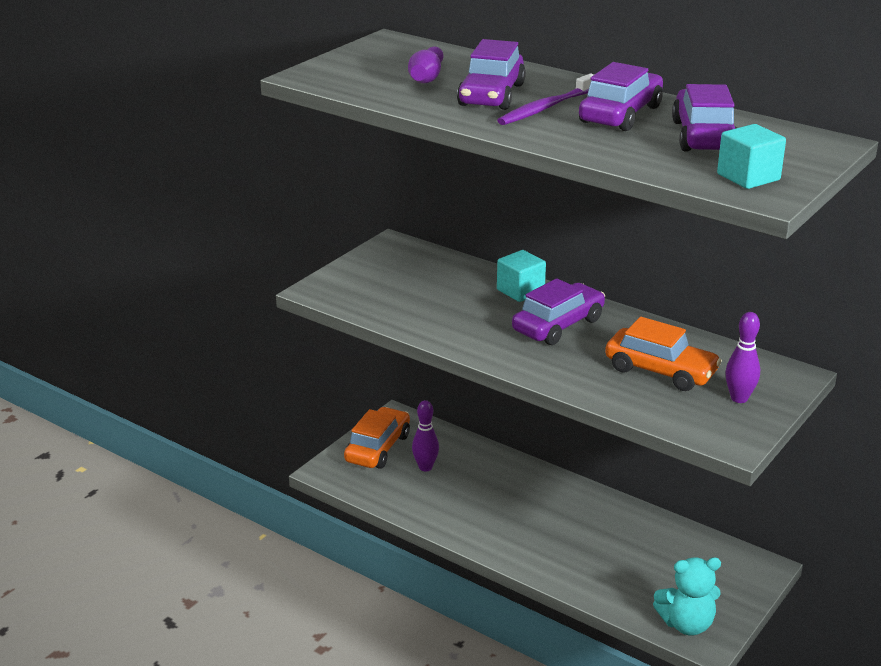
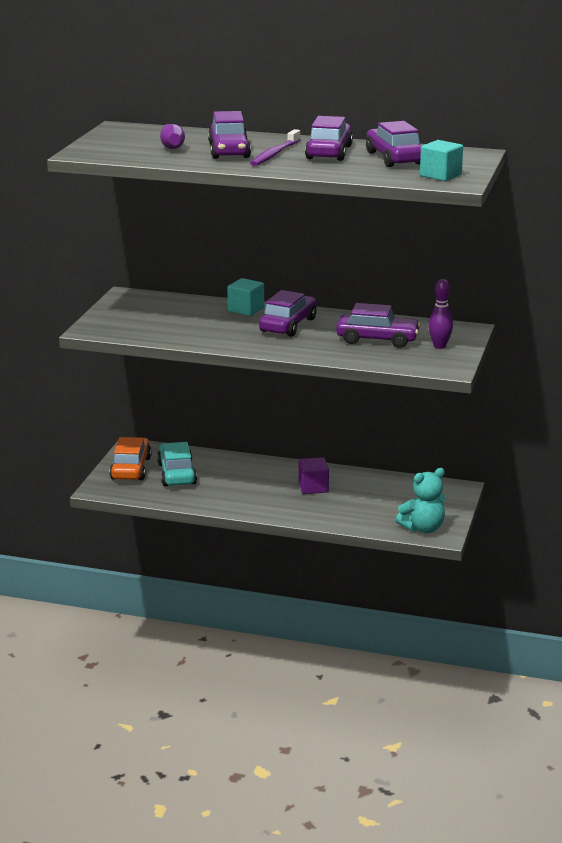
camera: 20 degrees left, 5 degrees down
purple bowling pin [412,400,439,471] -> turquoise car [157,442,197,486]
orange car [605,317,722,391] -> purple car [336,303,421,348]
none -> purple cube [298,457,329,494]

